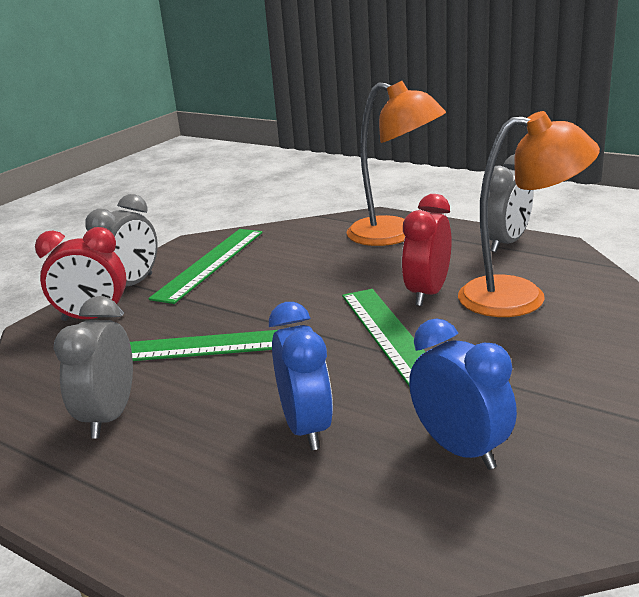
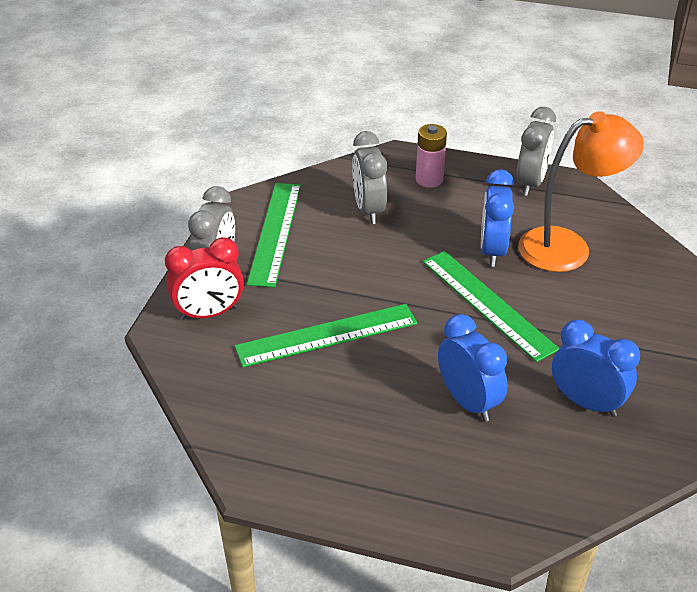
camera: 20 degrees left, 15 degrees up
grey clock [54,296,133,438] -> grey clock moved to [352,131,387,224]
orange lamp [346,81,446,246] -> pink battery [416,124,447,188]
red clock [402,194,452,306] -> blue clock [481,169,514,267]

